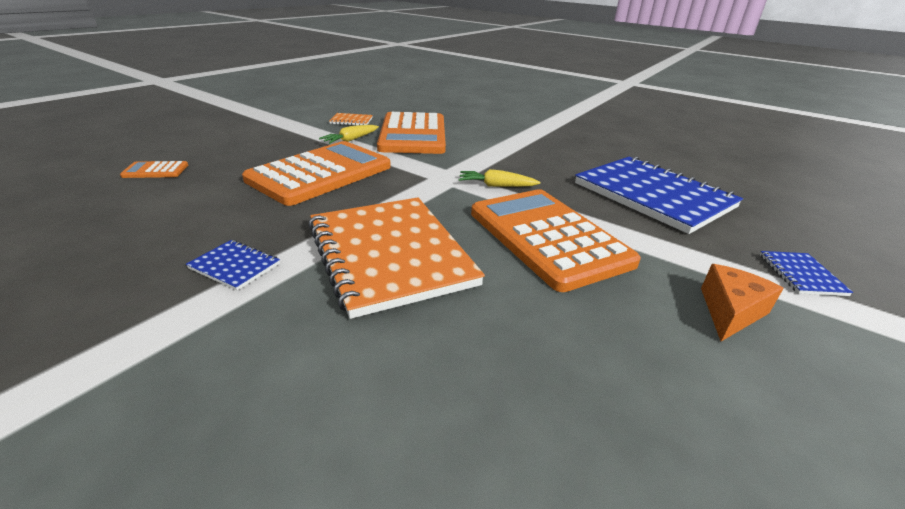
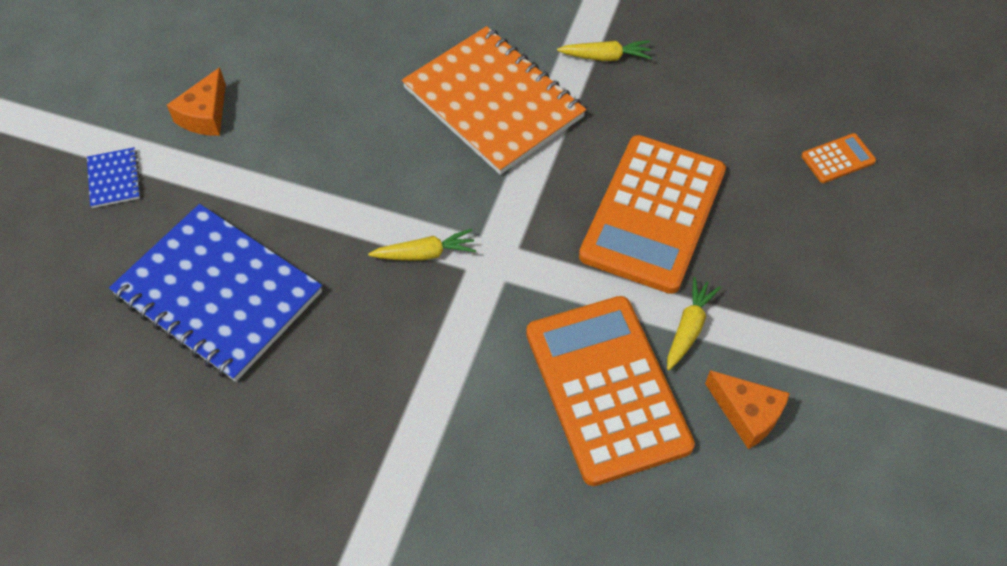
camera: 165 degrees right, 25 degrees up
blue notebook [186,240,280,291] -> yellow carrot [557,40,652,61]
orange notebook [329,113,373,125] -> orange cheese [705,370,790,449]
orange calculator [471,189,641,292] -> none

